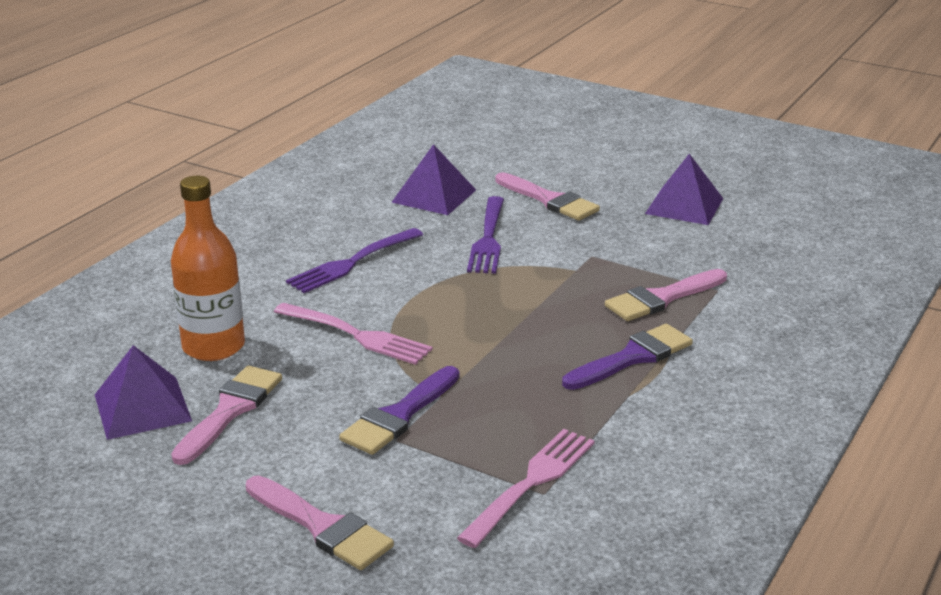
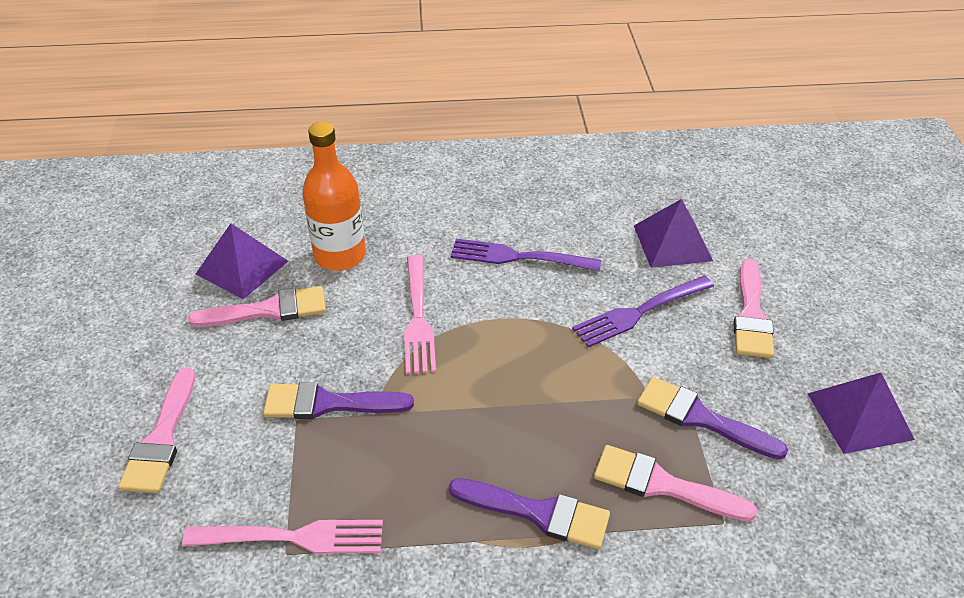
camera: 55 degrees right, 15 degrees up
none -> purple brush [637,377,788,460]

